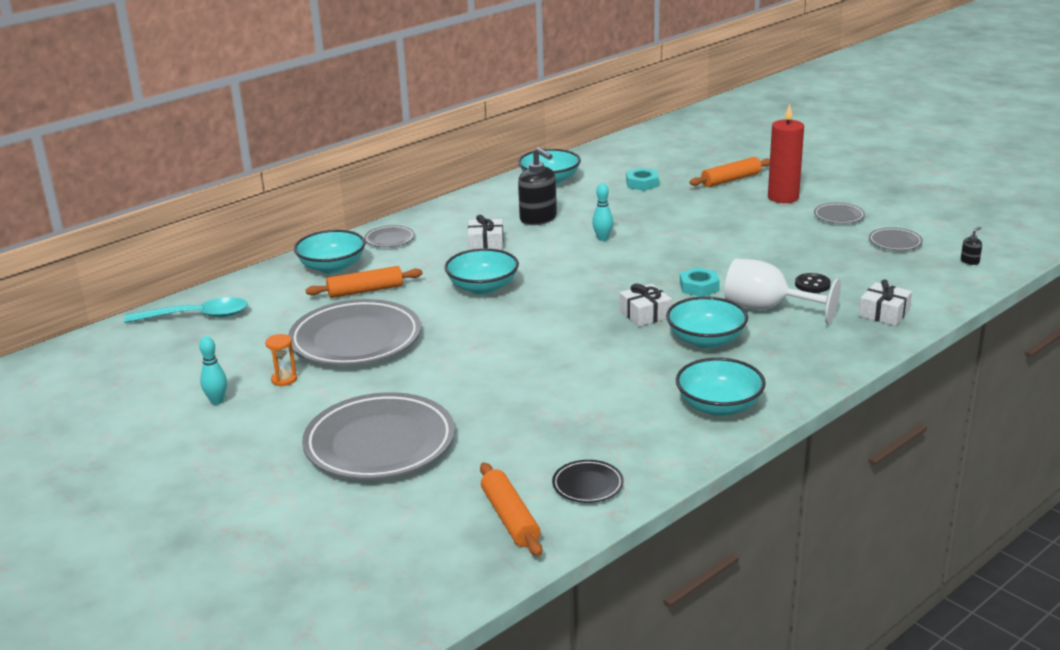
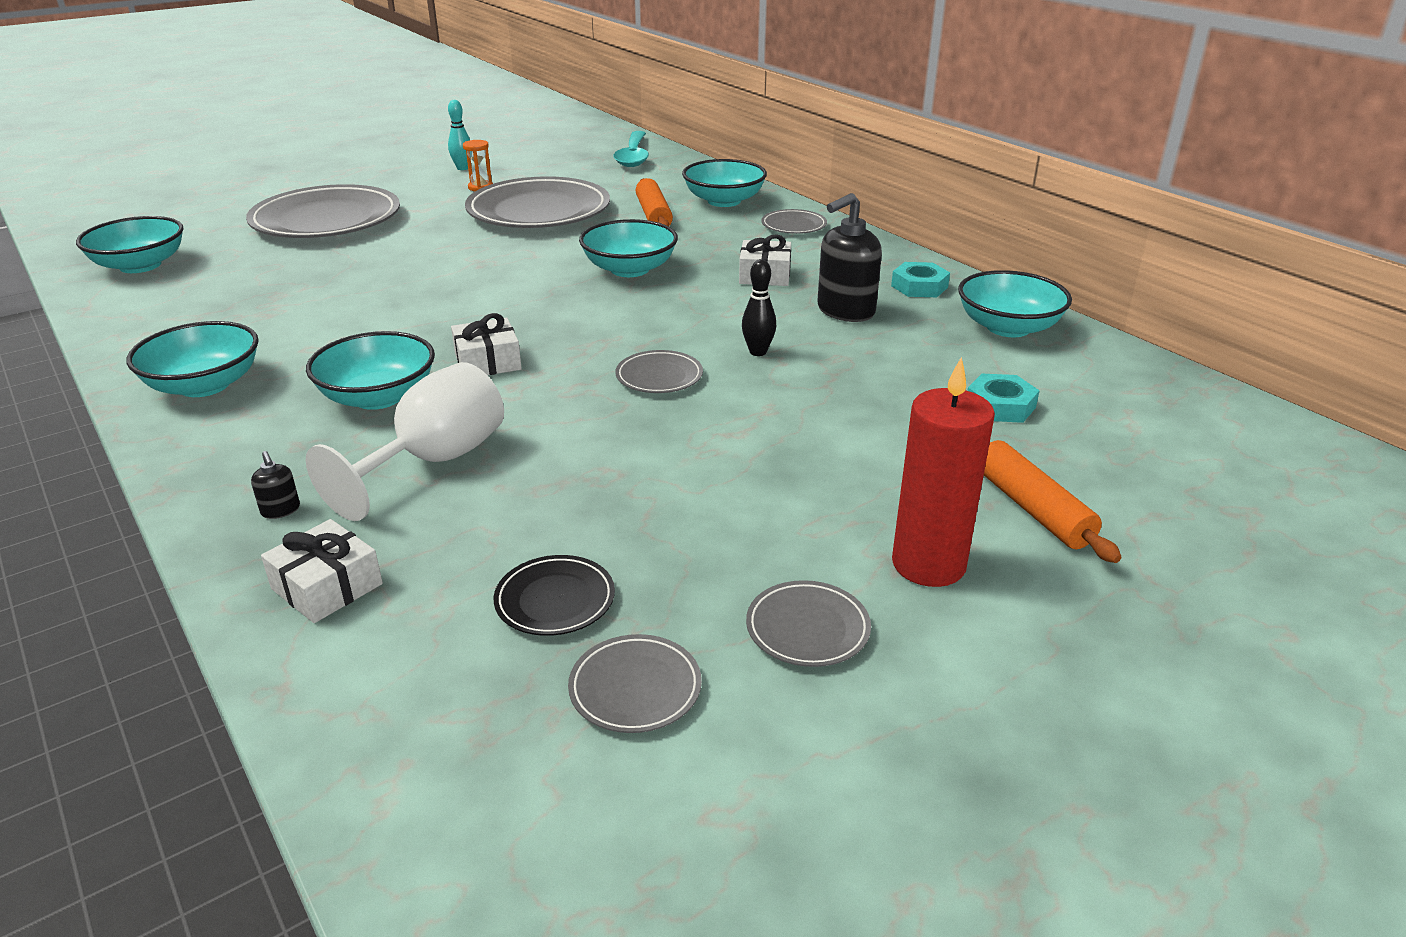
camera: 95 degrees right, 5 degrees up
orange rolling pin [480,463,542,557] -> turquoise bowl [76,216,184,273]
black plate [552,460,624,503] -> black plate moved to [494,555,615,636]
turquoise bowling pin [592,183,613,241] -> black bowling pin [742,259,776,356]
turquoise nut [680,267,720,297] -> turquoise nut moved to [891,262,950,297]
black button [795,273,831,293] -> none
black soap dispenser [961,227,982,265] -> black soap dispenser moved to [251,451,300,519]
none -> grey plate [615,350,703,393]

